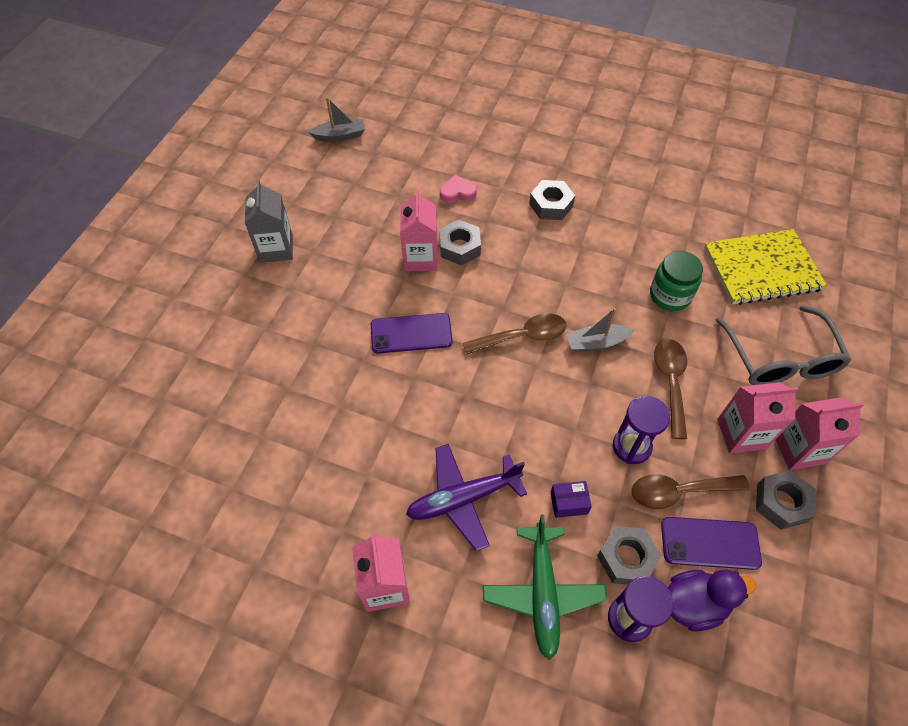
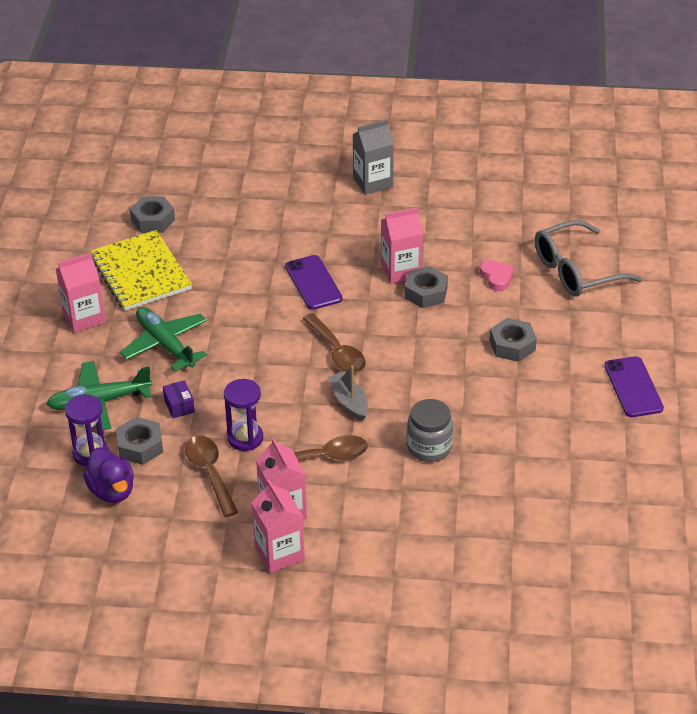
camera: 75 degrees right, 15 degrees down
grey boat [308,97,365,141] -> none
purple plane [406,444,527,551] -> green plane [120,307,207,372]
green jar [650,251,703,311] -> grey jar [407,399,453,462]
purple phone [661,517,762,570] -> purple phone moved to [604,356,664,417]
yellow notebook [704,229,827,305] -> yellow notebook moved to [90,230,192,311]
grey glasses [716,305,851,385] -> grey glasses moved to [535,220,643,297]
grey nut [756,470,816,530] -> grey nut moved to [130,196,175,233]

